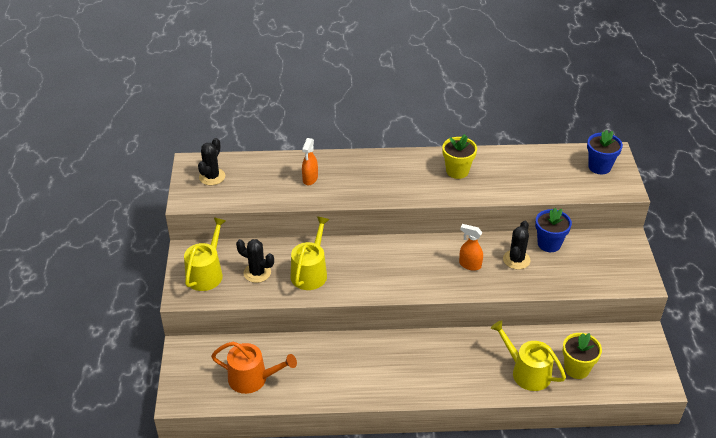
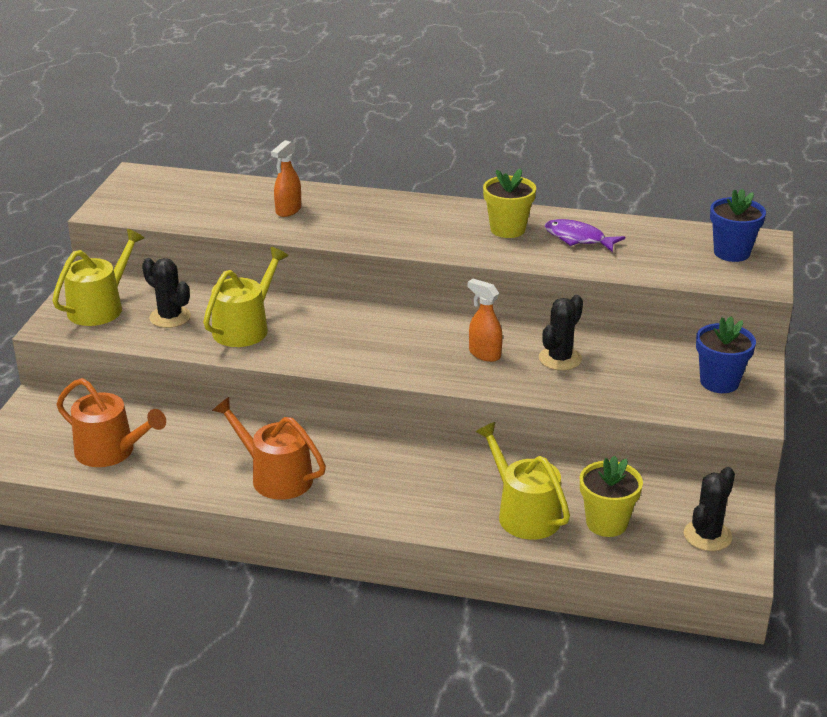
camera: 15 degrees right, 10 degrees down
black cactus [198,138,225,185] -> black cactus moved to [684,467,735,551]
blue flower pot [535,208,572,252] -> blue flower pot moved to [696,316,756,393]
none -> orange watering can [212,397,326,500]
none -> purple fish [544,219,625,252]

